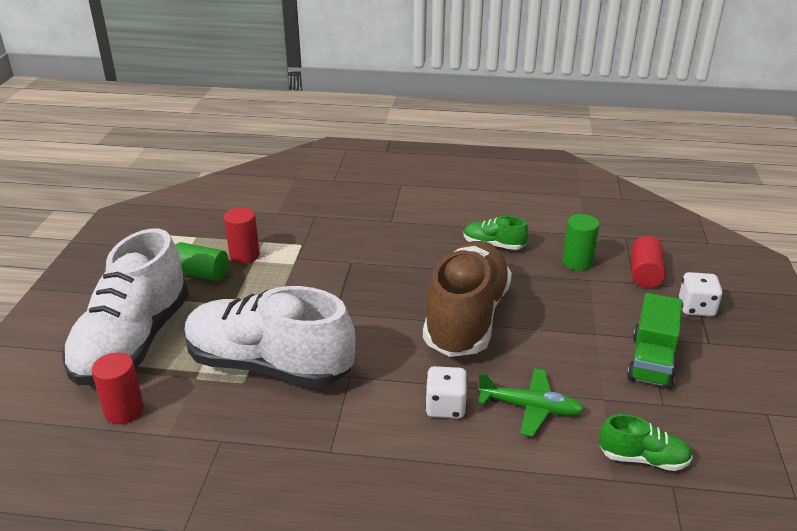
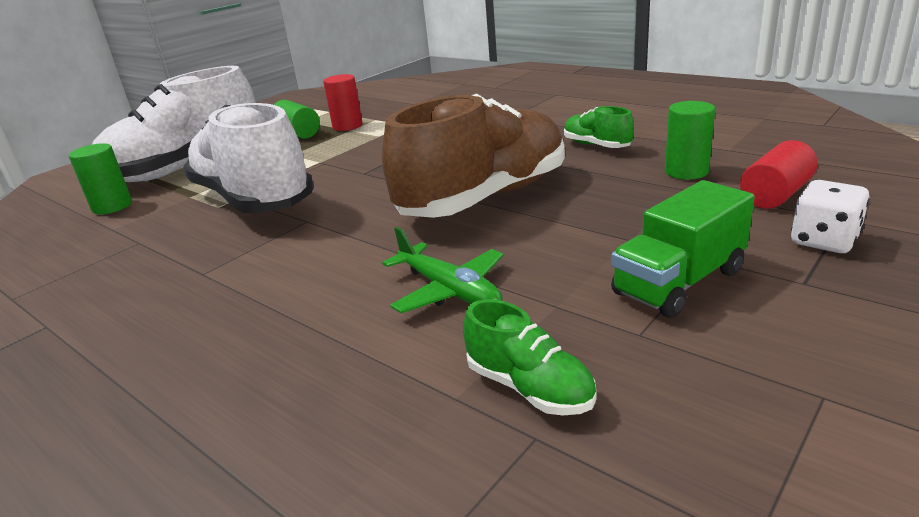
camera: 35 degrees right, 5 degrees down
red cylinder [92,353,144,424] -> green cylinder [69,143,132,214]
white dice [425,366,468,419] -> none

